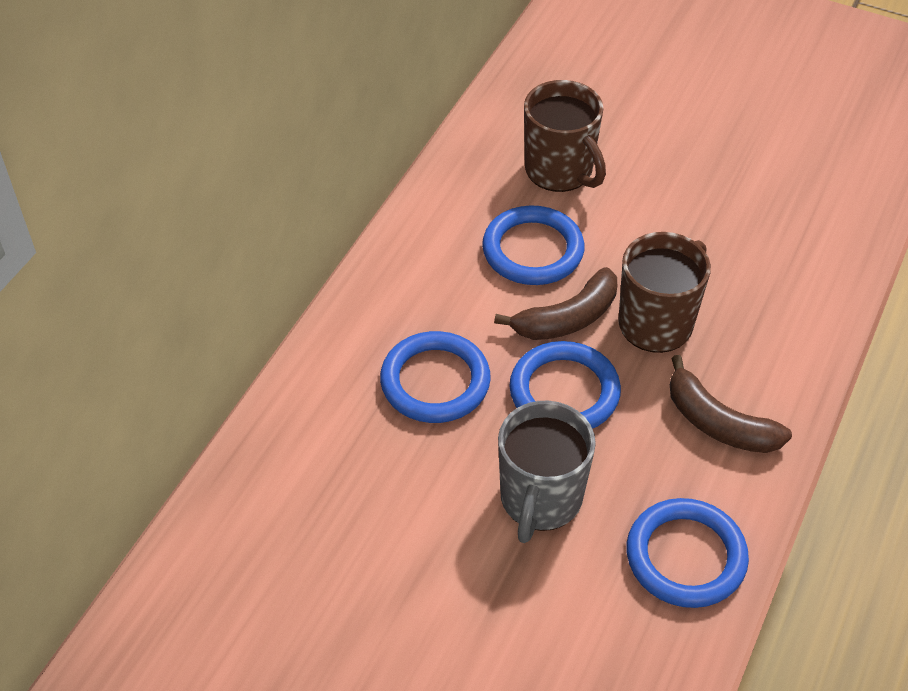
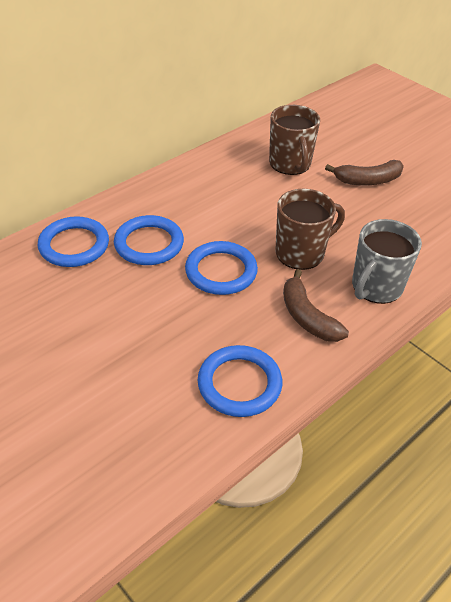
camera: 20 degrees right, 5 degrees down
blue ring [482,206,584,285] -> blue ring moved to [38,216,109,267]
brown banana [494,267,617,340] -> brown banana moved to [325,160,404,186]
grey mug [498,401,596,543] -> grey mug moved to [352,219,422,304]

